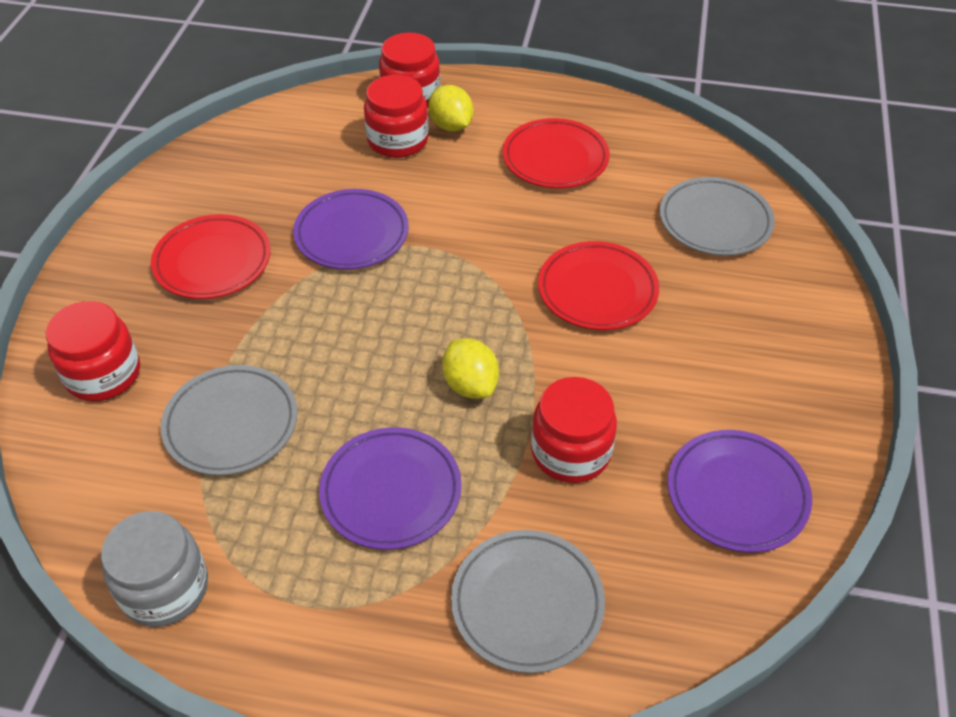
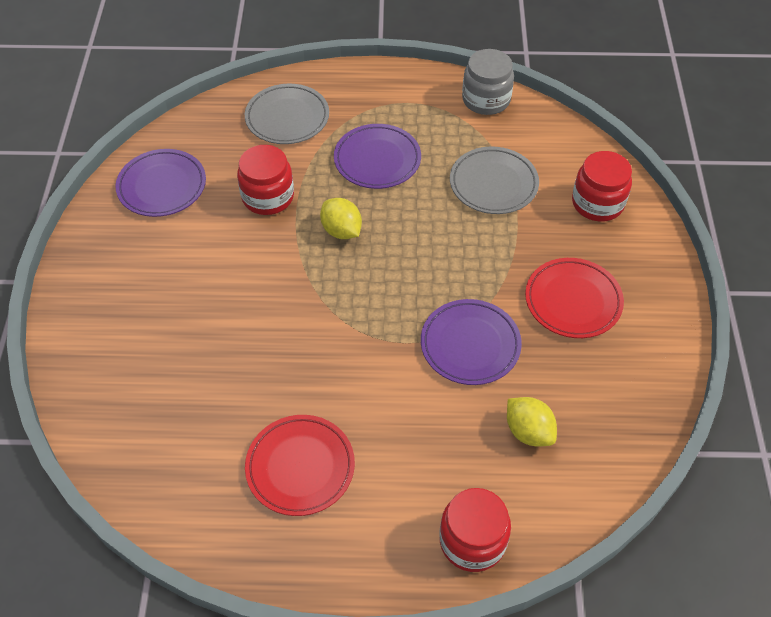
camera: 170 degrees right, 5 degrees up
red jar [364,75,429,158] -> none
yellow lemon [428,85,474,132] -> yellow lemon moved to [507,397,557,446]
red plate [538,241,659,330] -> none
grey plate [660,177,775,256] -> none

